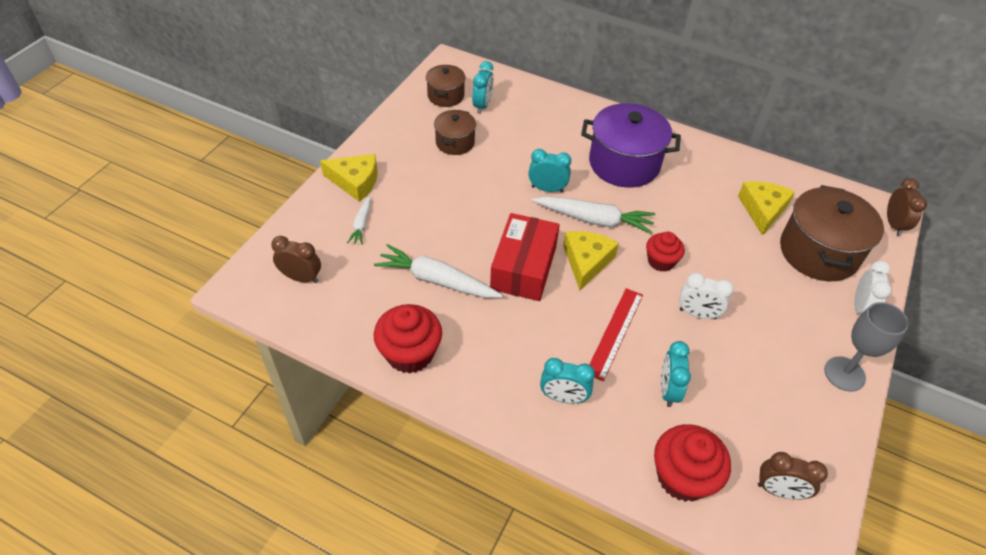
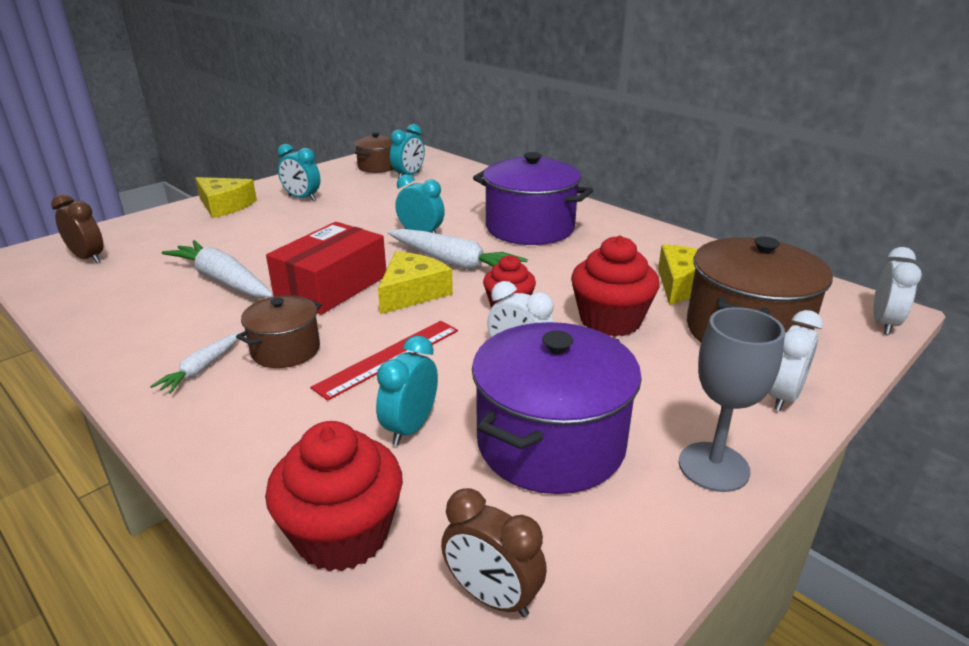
camera: 20 degrees right, 20 degrees down
white carrot [347,195,371,245] -> white carrot moved to [150,332,240,394]
red cupcake [374,304,442,374] -> red cupcake moved to [571,236,660,337]
brown pot [434,110,476,155] -> brown pot moved to [236,295,322,368]
turquoise clock [540,358,595,404] -> turquoise clock moved to [277,144,320,201]
brown clock [887,178,927,236] -> white clock [873,247,922,335]
none -> purple pot [472,322,642,494]

